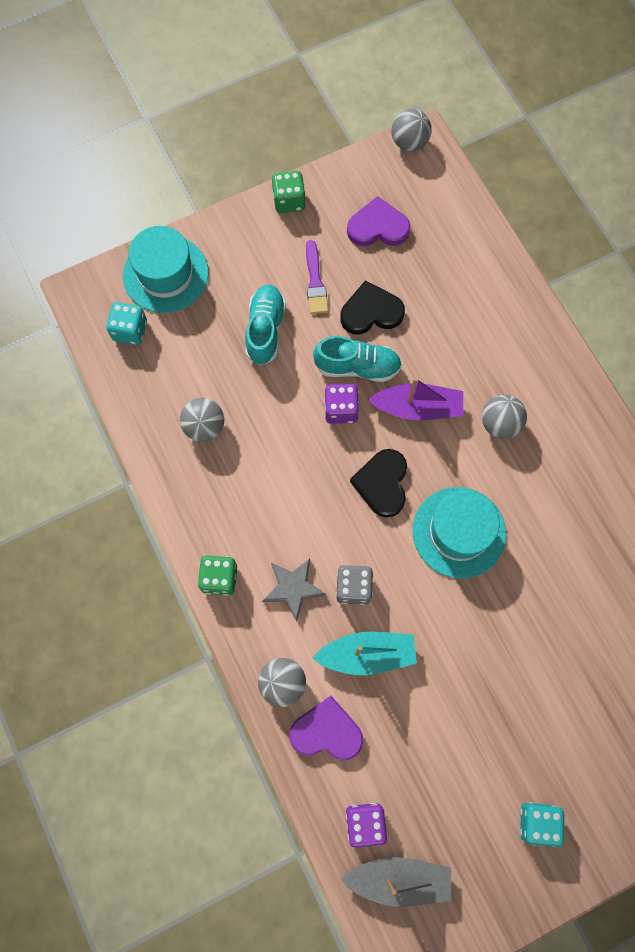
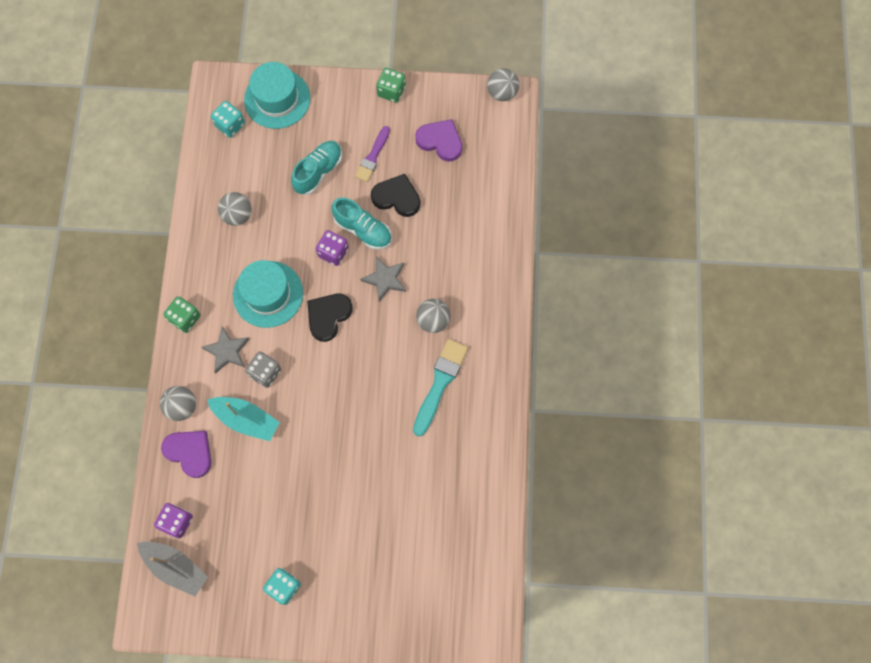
camera: 30 degrees right, 0 degrees up
purple boat [368,377,463,420] -> grey star [360,256,406,302]
turquoise hat [413,487,506,578] -> turquoise hat moved to [233,260,303,328]
none -> turquoise brush [413,339,468,436]

